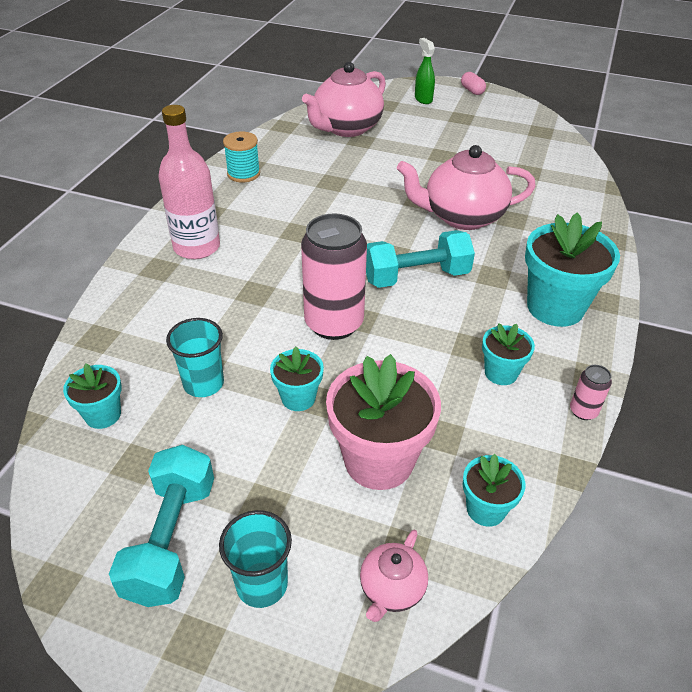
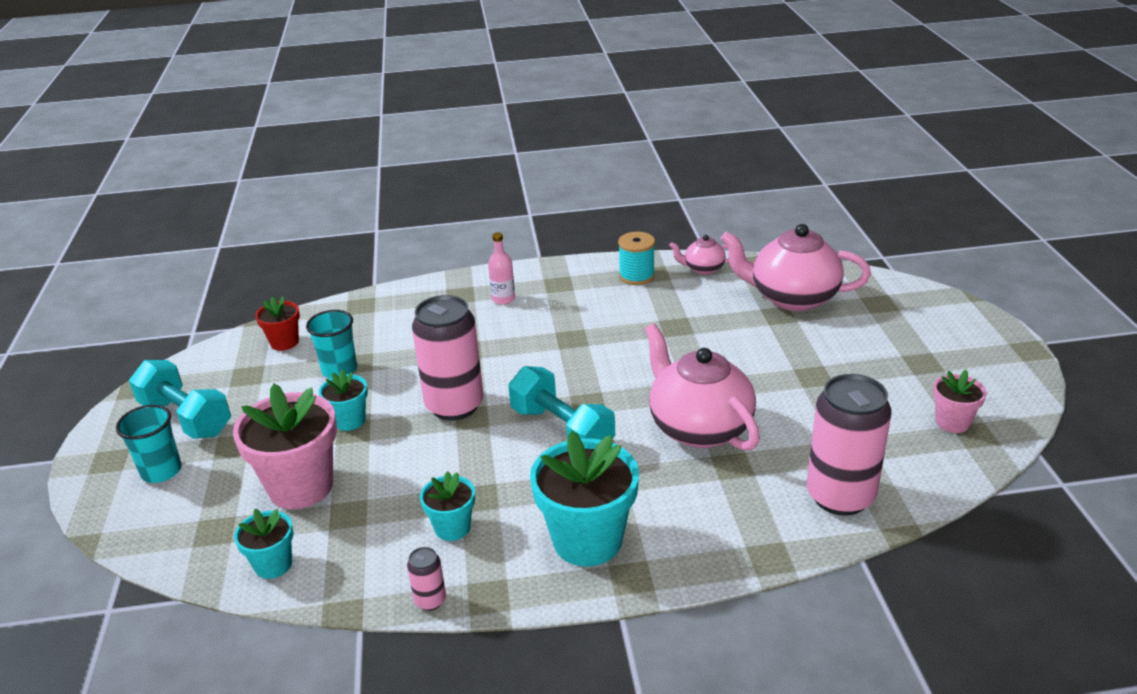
camera: 65 degrees right, 10 degrees down
turquoise flower pot [63,364,122,429] -> red flower pot [255,296,300,351]
turquoise dumbbell [109,445,214,607] -> turquoise dumbbell turned 60 degrees clockwise [129,360,231,439]
pink bottle [159,105,220,259] -> pink bottle [488,232,515,305], size x0.52
pink teapot [360,529,428,622] -> pink teapot moved to [669,235,729,275]
green spray bottle [415,38,435,104] -> none
pink capsule [461,72,486,95] -> none
none -> pink can [807,374,892,516]
none -> pink flower pot [933,370,987,433]

